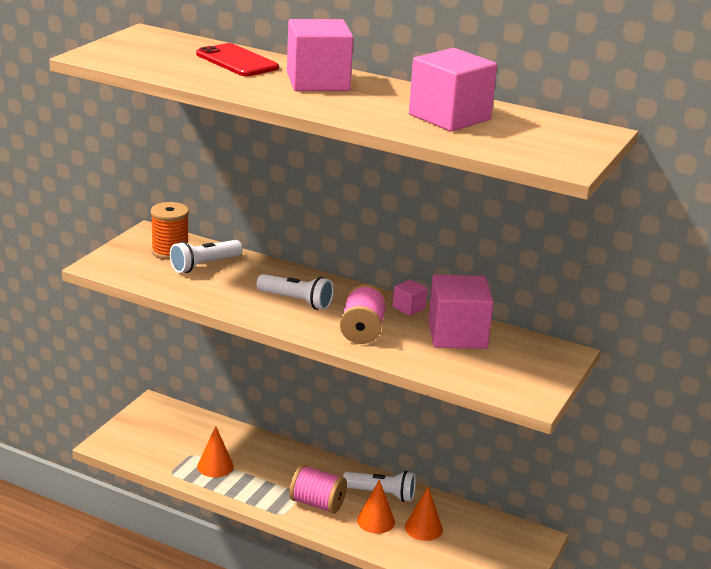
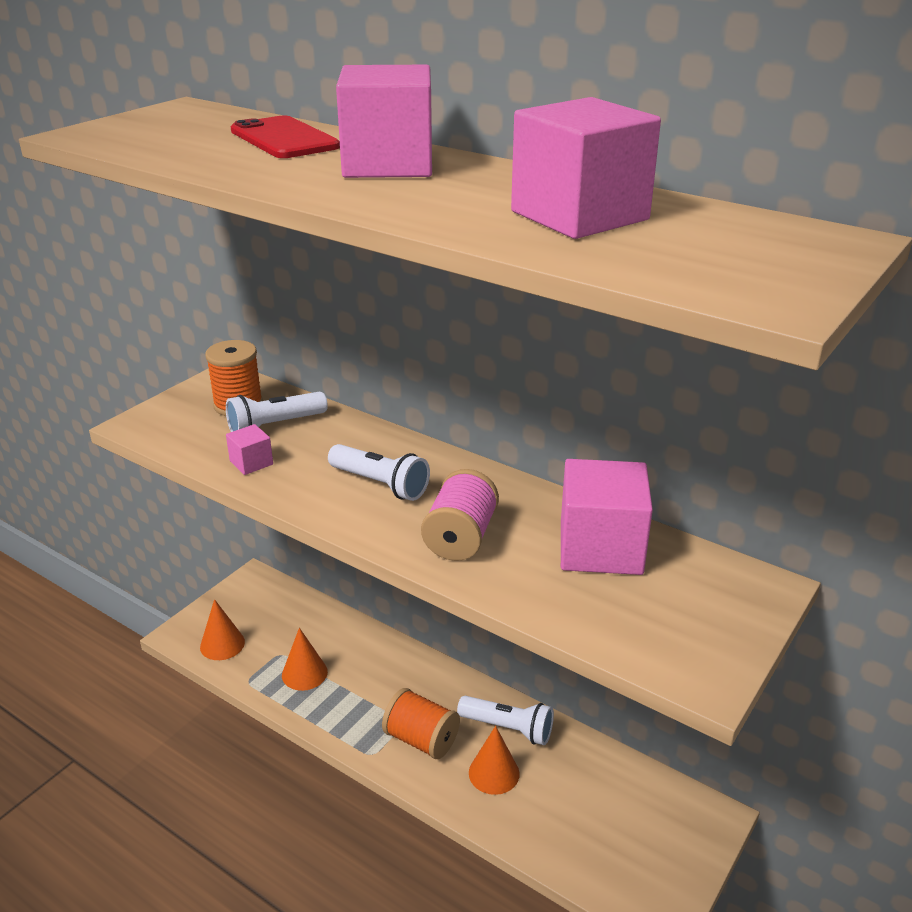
camera: 10 degrees right, 5 degrees up
pink spool [289,464,347,514] -> orange spool [382,688,460,759]
pink cube [393,279,428,316] -> pink cube moved to [226,424,273,475]
orange cone [405,487,443,541] -> orange cone moved to [200,599,245,660]

